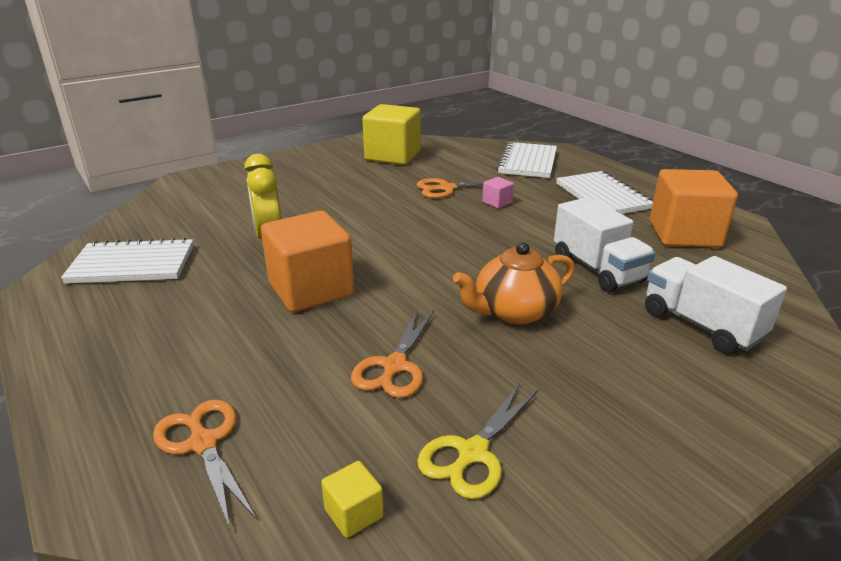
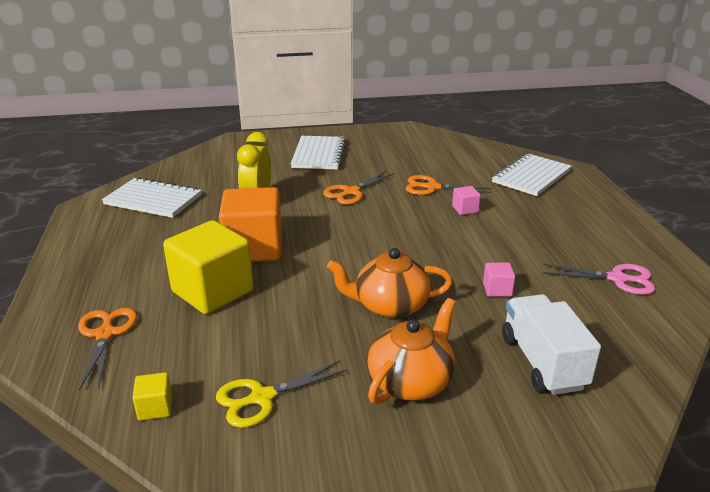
camera: 25 degrees right, 0 degrees up
orange scissors [351,310,434,398] -> orange scissors moved to [323,171,394,205]
yellow cube [362,104,421,165] -> yellow cube moved to [163,220,254,314]
white truck [554,197,656,292] -> pink cube [483,262,516,297]
white notebook [556,171,653,214] -> white notebook moved to [291,136,346,170]
orange cube [650,169,738,248] -> pink scissors [543,263,655,295]
none -> orange teapot [368,298,456,404]

